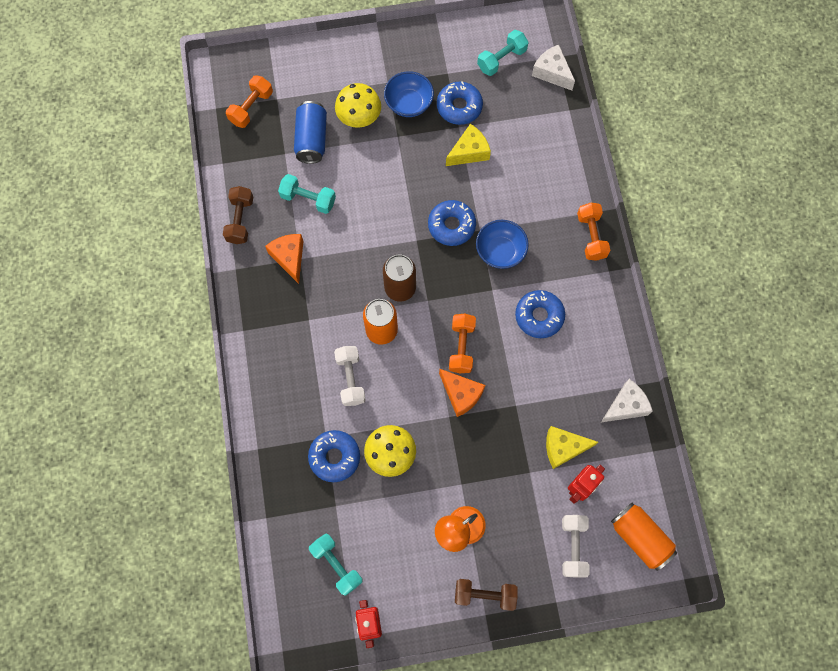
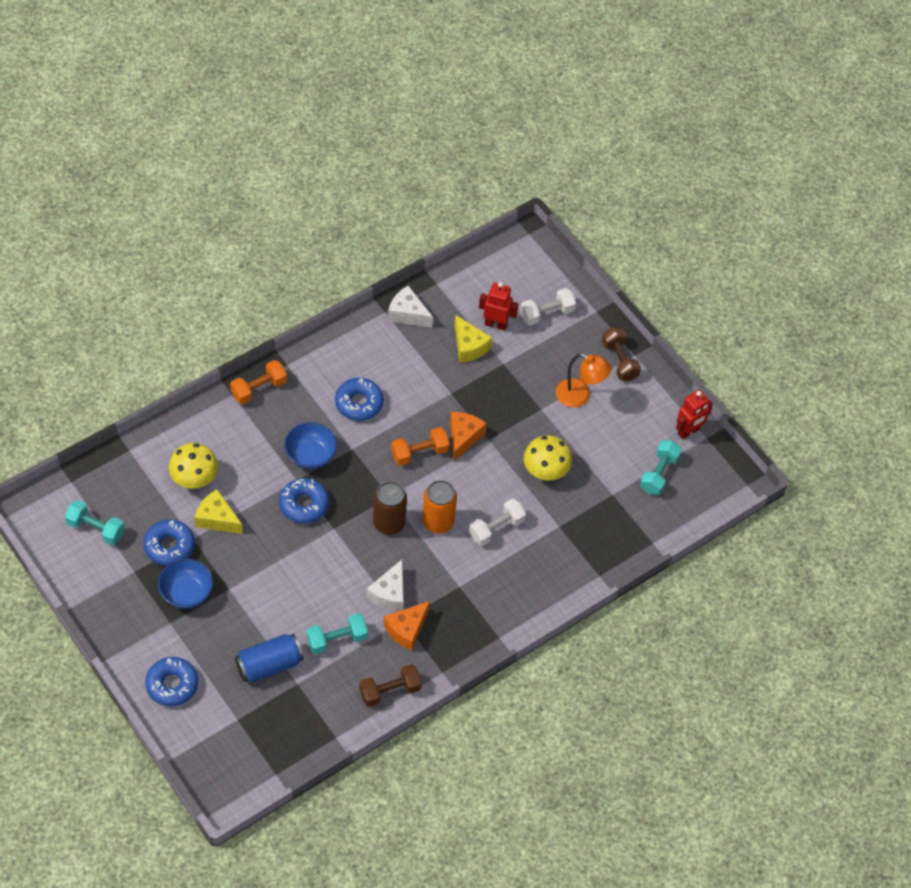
camera: 120 degrees left, 15 degrees down
orange dumbbell [226,75,273,128] -> none
turquoise dumbbell [278,174,336,214] -> turquoise dumbbell turned 75 degrees clockwise [307,613,368,654]
blue donut [308,430,360,482] -> blue donut moved to [145,657,198,706]
yellow mushroom [335,83,381,128] -> yellow mushroom moved to [169,443,218,489]
white cheese [532,45,575,91] -> white cheese moved to [367,560,404,611]
orange can [611,502,677,571] -> none

